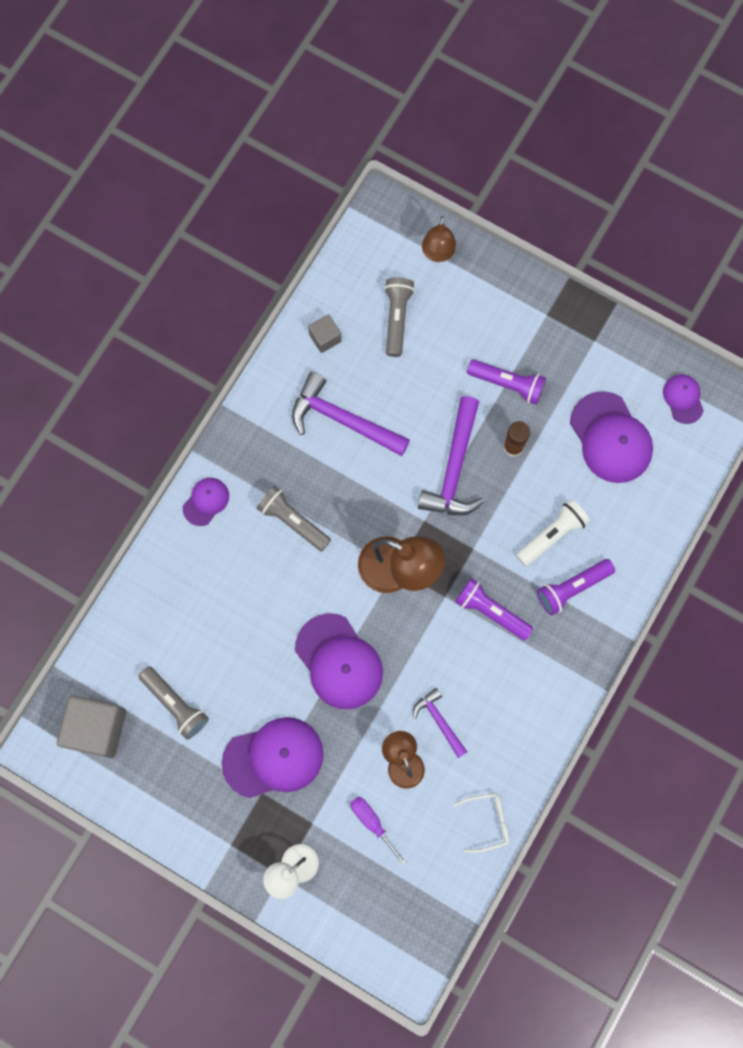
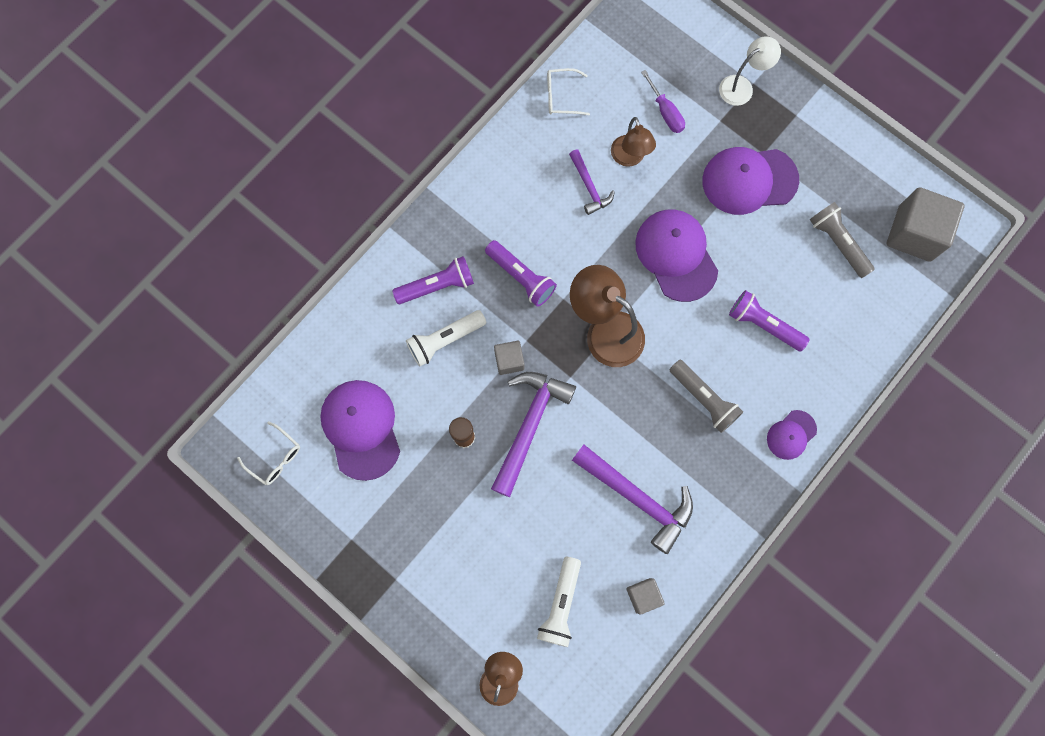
camera: 170 degrees left, 0 degrees up
grey flashlight [384,277,415,357] -> white flashlight [537,557,581,647]
purple flashlight [467,359,546,405] -> purple flashlight moved to [729,290,810,351]
purple cap [663,374,704,424] -> white glasses [237,422,300,485]
none -> grey cube [494,341,524,375]

